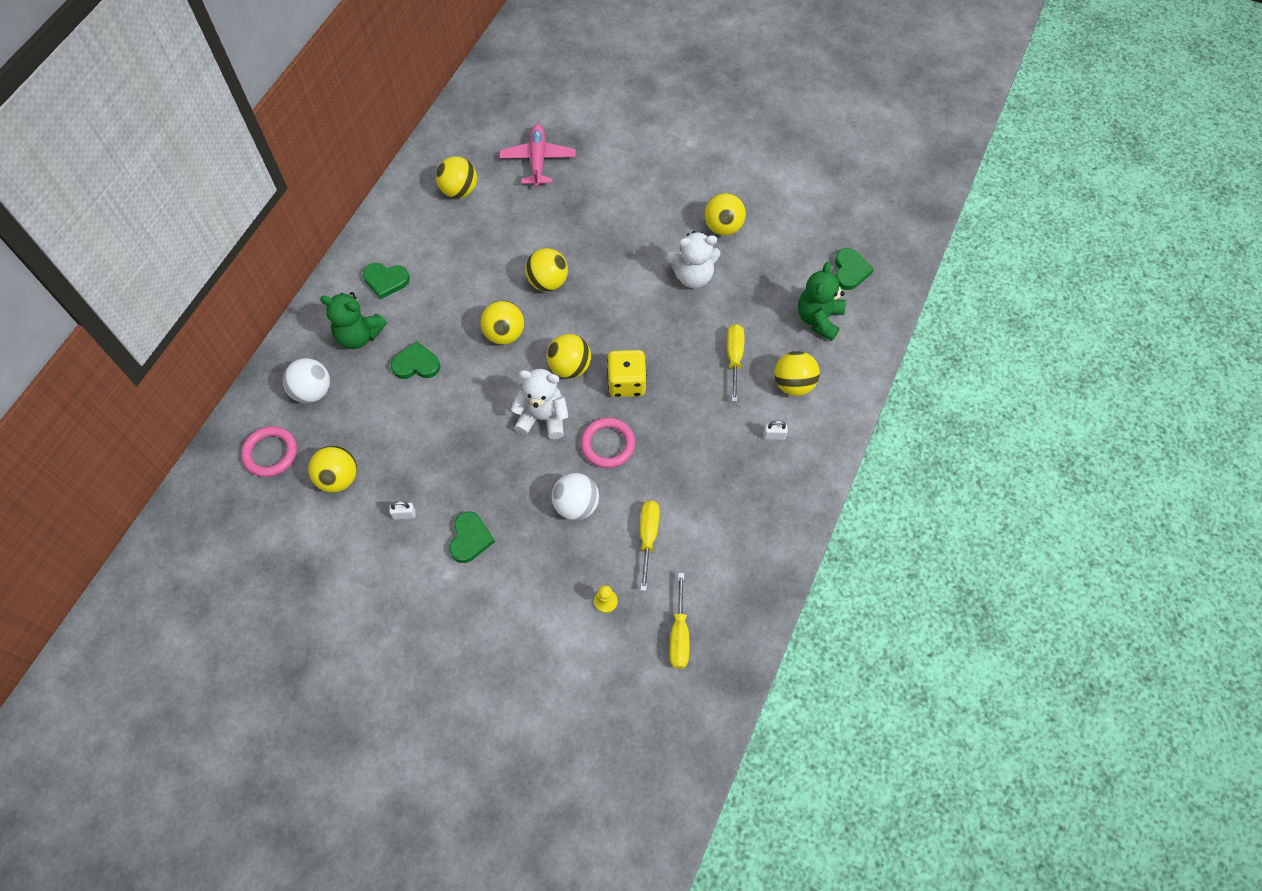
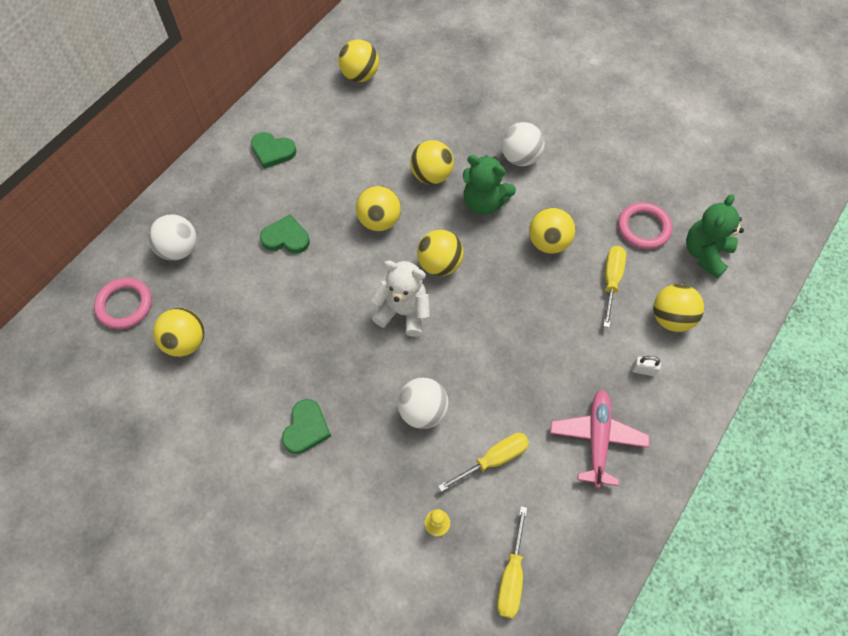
camera: 10 degrees right, 0 degrees up
green teddy bear [320,292,387,349] -> green teddy bear moved to [463,155,516,215]
white padlock [389,501,416,519] -> none
pink plane [499,124,575,187] -> pink plane moved to [550,390,649,488]
pink ring [580,417,636,468] -> pink ring moved to [618,202,672,249]
yellow dice [607,350,647,397] -> none
yellow screwdriver [640,500,660,591] -> yellow screwdriver turned 45 degrees clockwise [438,433,529,492]
white teddy bear [666,231,720,288] -> none
yellow ball [704,193,746,235] -> yellow ball moved to [529,208,576,254]
green heart [835,248,874,290] -> none
none -> white ball [501,122,545,166]

